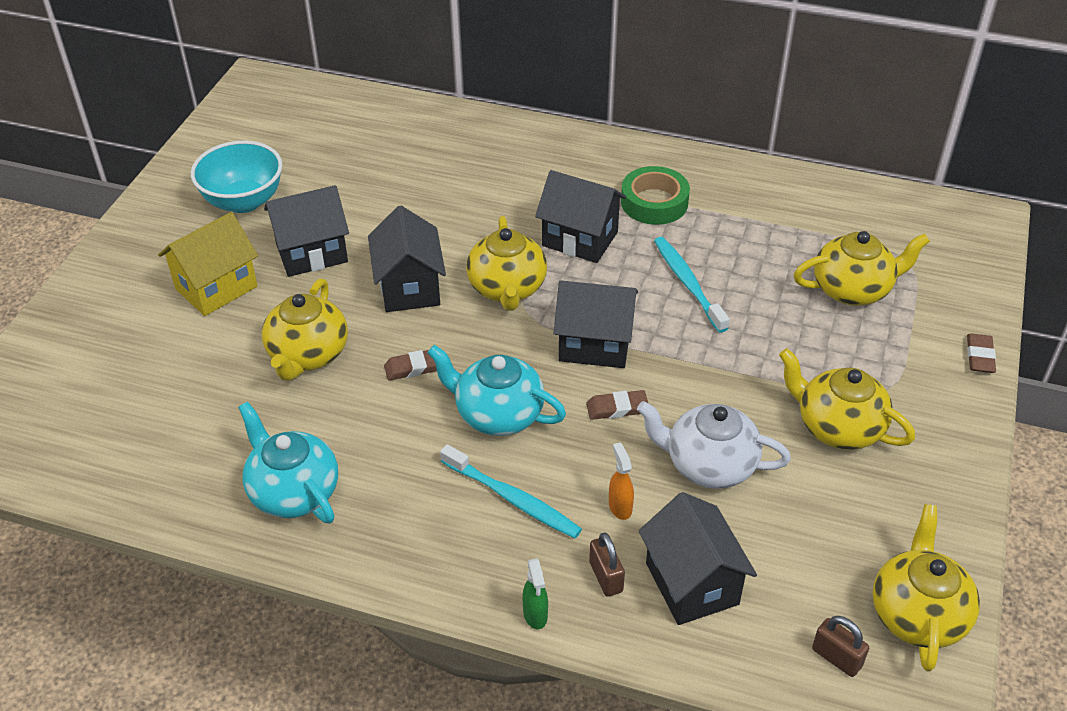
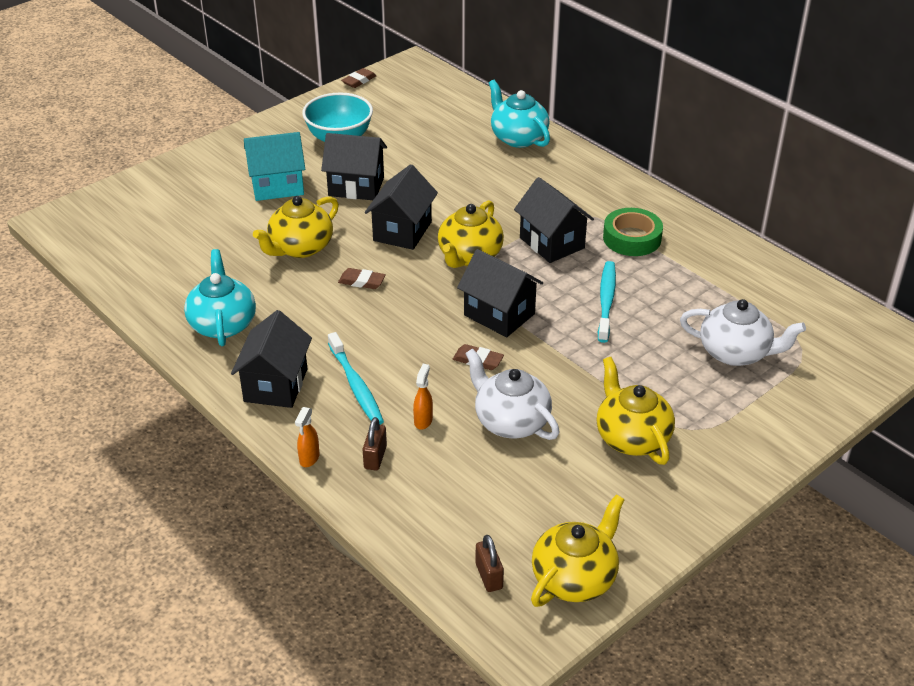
camera: 30 degrees right, 5 degrees down
yellow house [158,212,258,316] -> turquoise house [244,132,305,201]
turquoise teapot [427,345,566,436] -> turquoise teapot moved to [489,80,550,148]
green spray bottle [523,558,548,629] -> orange spray bottle [295,407,319,467]
black house [639,492,757,625] -> black house moved to [231,310,312,408]
yellow teapot [794,231,930,306] -> white teapot [680,299,806,366]
brown eraser [967,333,996,373] -> brown eraser moved to [341,68,377,88]

